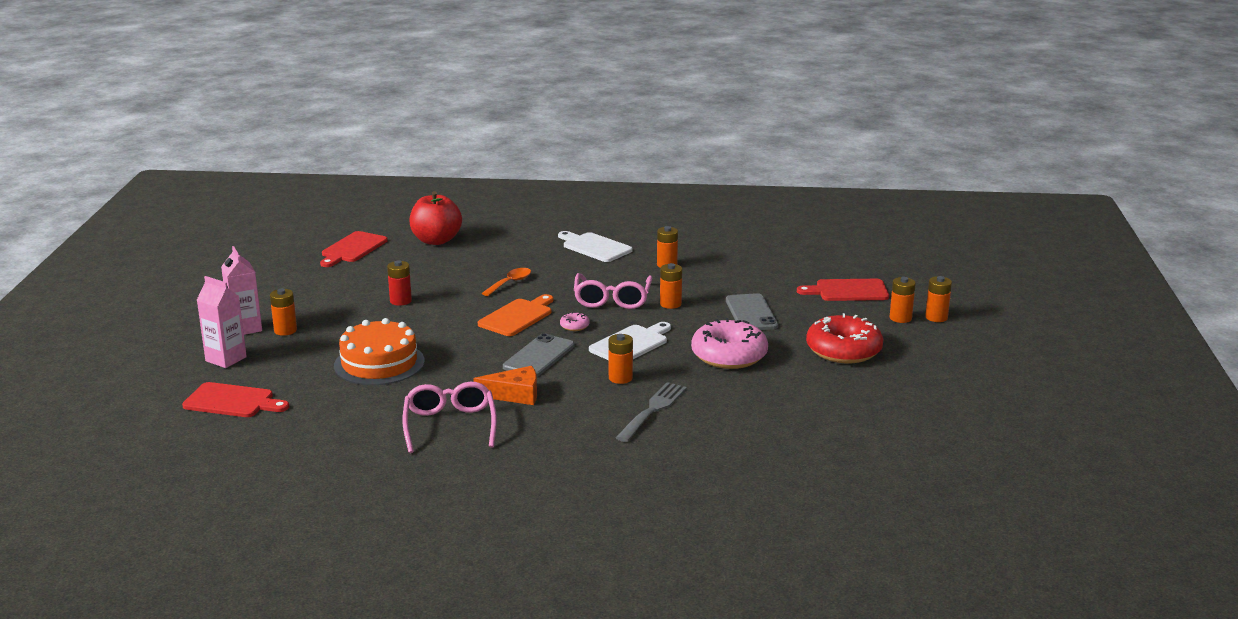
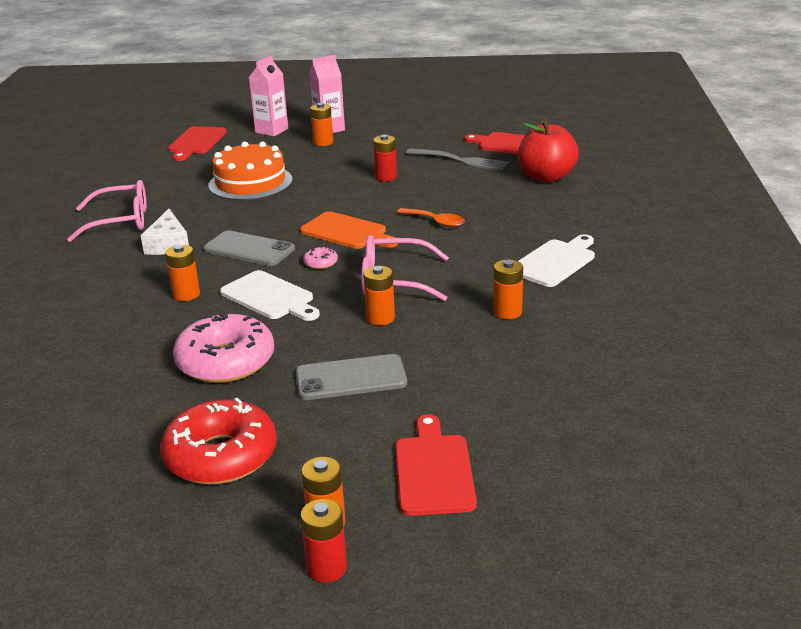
camera: 90 degrees right, 5 degrees up
orange cheese [474,366,537,405] -> white cheese [141,209,189,255]
grey fork [616,382,687,442] -> grey fork moved to [406,148,509,171]
orange battery [925,276,952,322] -> red battery [300,499,347,583]

